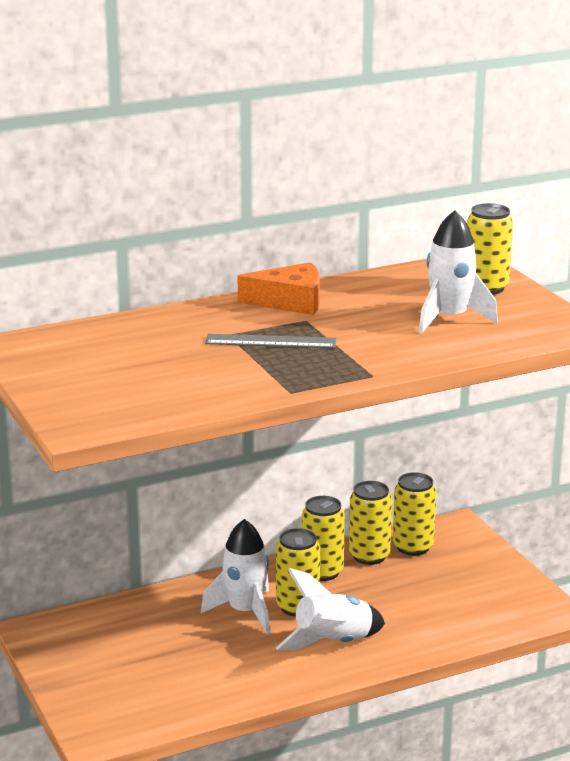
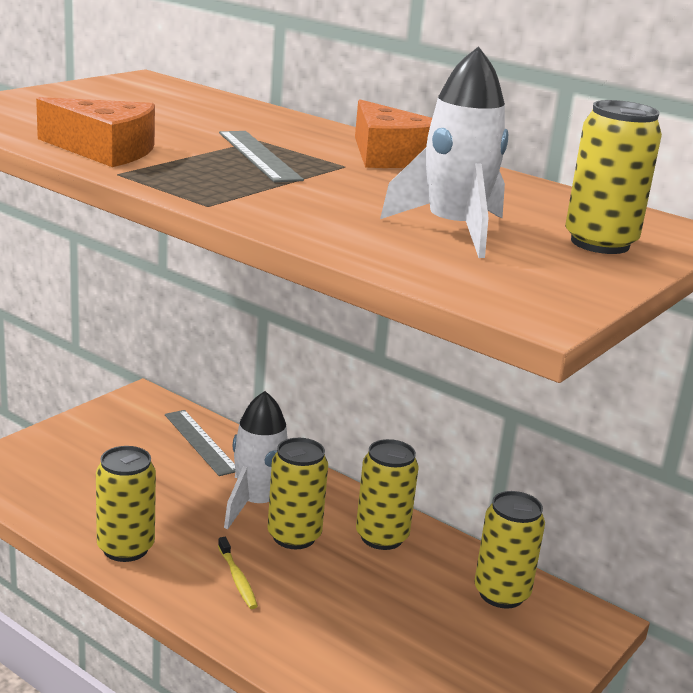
camera: 60 degrees right, 0 degrees up
white rocket [276,568,385,650] -> yellow toothbrush [218,537,258,609]
yellow can [349,481,392,565] -> yellow can moved to [96,446,156,562]
none -> orange cheese [36,97,155,167]
none -> grey ruler [165,410,236,476]

